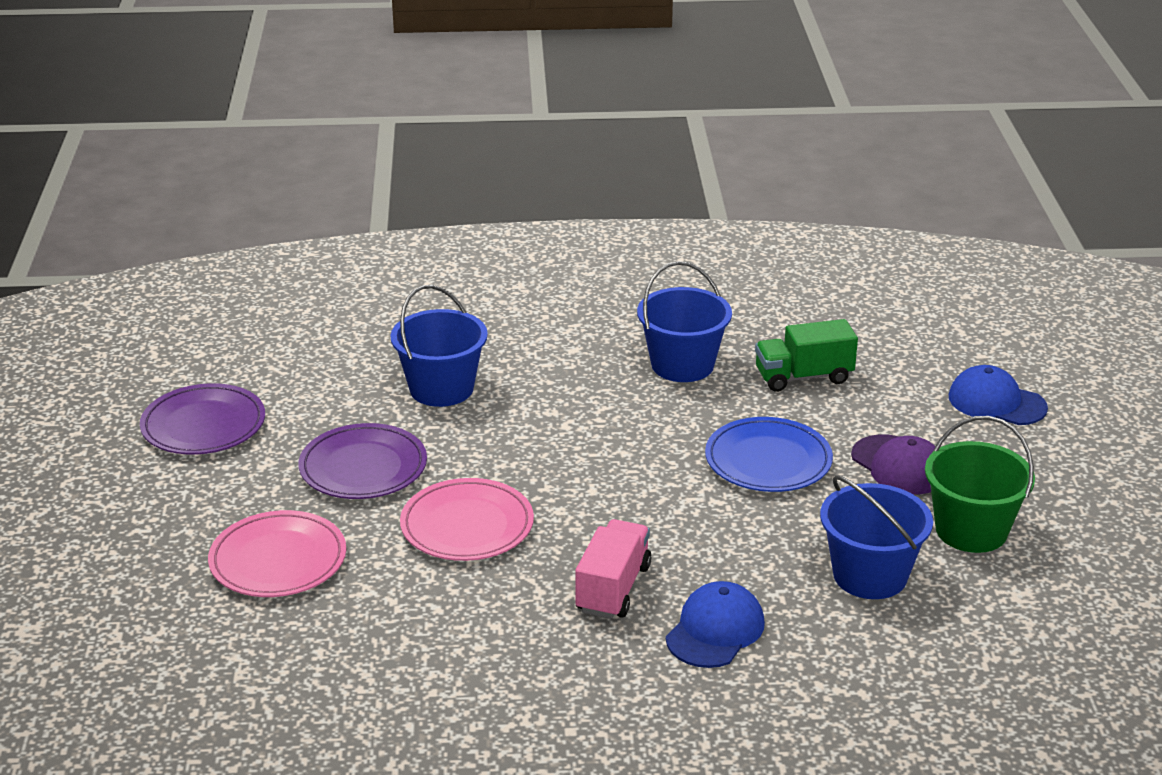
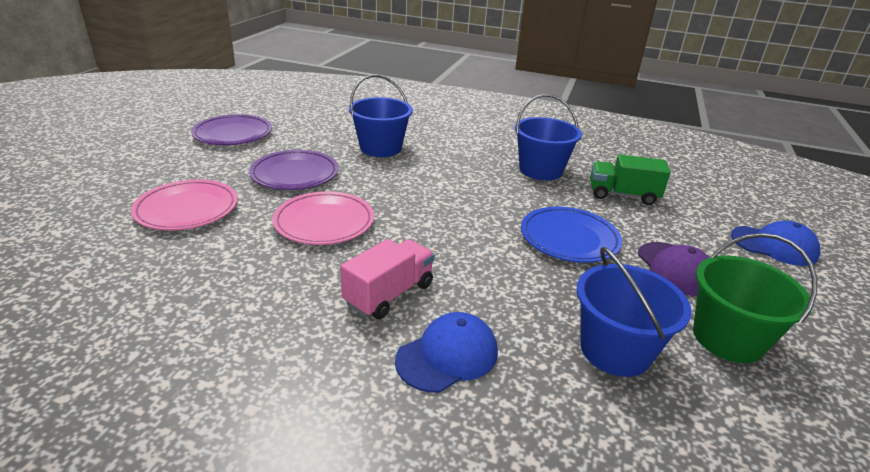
camera: 20 degrees right, 0 degrees up
blue cap [949,365,1048,425] -> blue cap turned 150 degrees clockwise [731,221,820,266]

